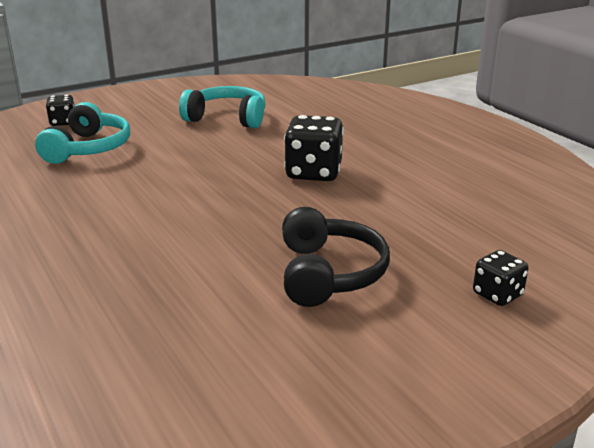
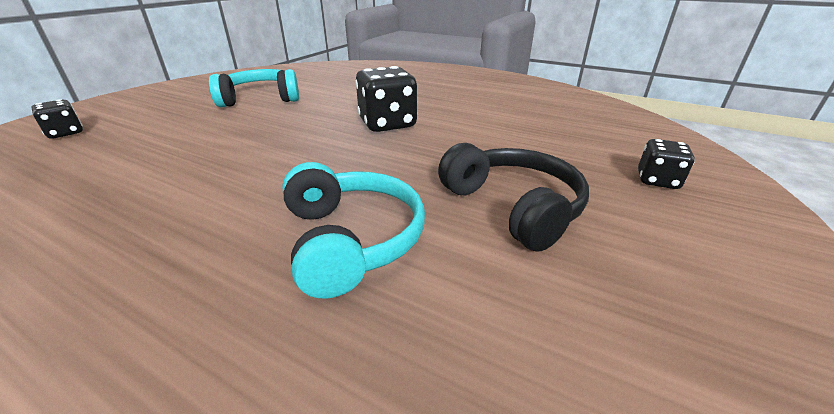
camera: 30 degrees left, 5 degrees up
turquoise headphones [35,102,130,164] -> turquoise headphones moved to [282,162,425,299]

